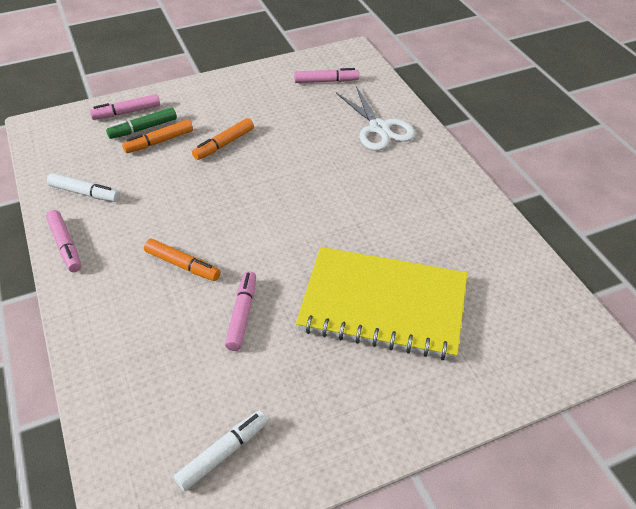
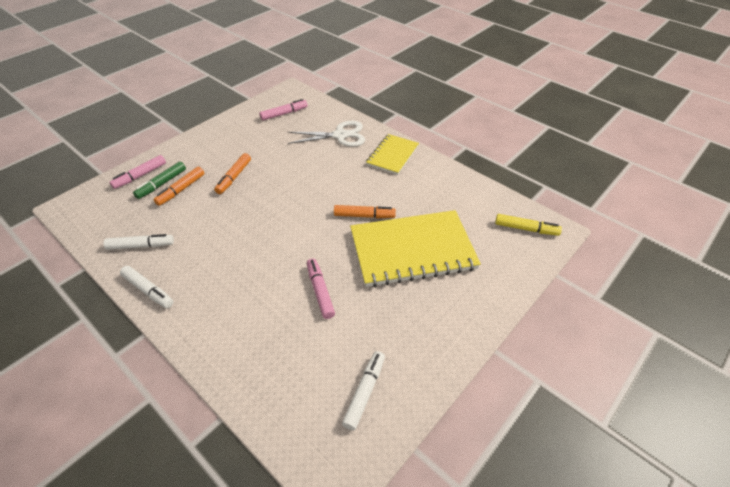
camera: 25 degrees left, 0 degrees up
pink marker [46,210,81,272] -> white marker [120,266,173,308]
orange marker [144,239,220,281] -> orange marker moved to [334,205,396,218]
white scissors [336,86,415,151] -> white scissors turned 45 degrees counterclockwise [287,121,365,147]
none -> yellow notebook [366,134,419,175]
none -> yellow marker [495,214,562,236]

